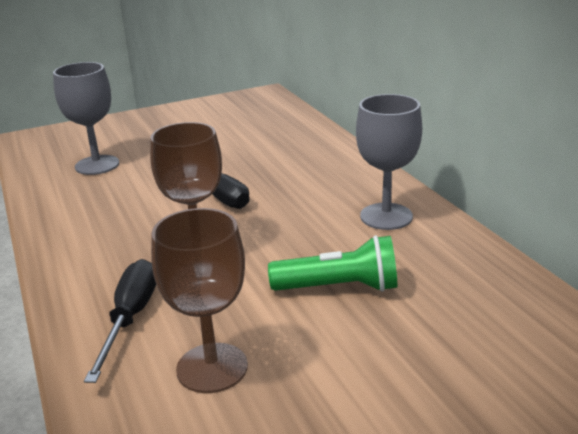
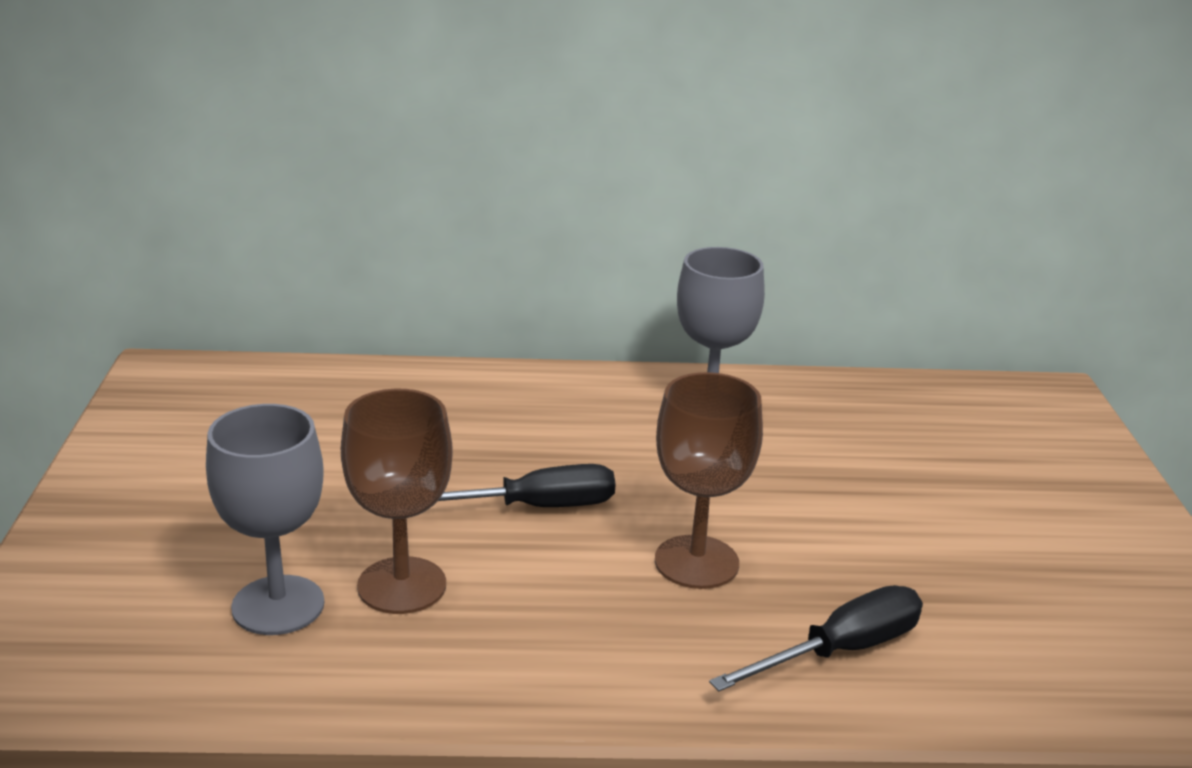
camera: 70 degrees left, 0 degrees up
black screwdriver [84,259,156,383] -> black screwdriver turned 120 degrees clockwise [709,585,923,691]
brown goblet [151,208,248,393] -> brown goblet moved to [341,389,453,614]
green flashlight [268,235,397,292] -> none

